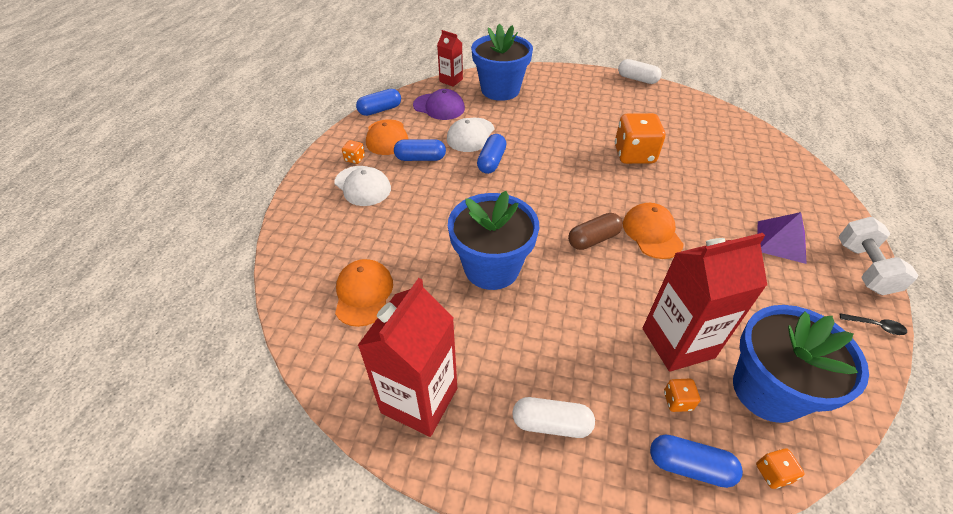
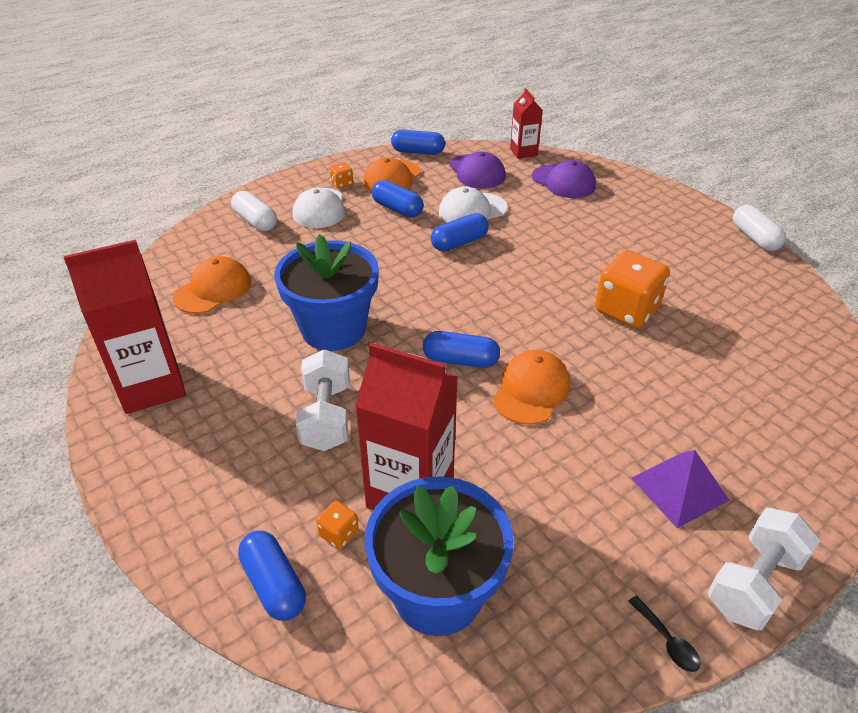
camera: 40 degrees right, 5 degrees down
blue flower pot [471,24,533,101] -> purple cap [532,160,596,198]
white capsule [512,397,595,438] -> white capsule moved to [231,191,277,231]
brown capsule [568,213,623,250] -> blue capsule [423,331,500,368]
orange dice [756,449,805,489] -> none
none -> white dumbbell [296,349,350,451]

